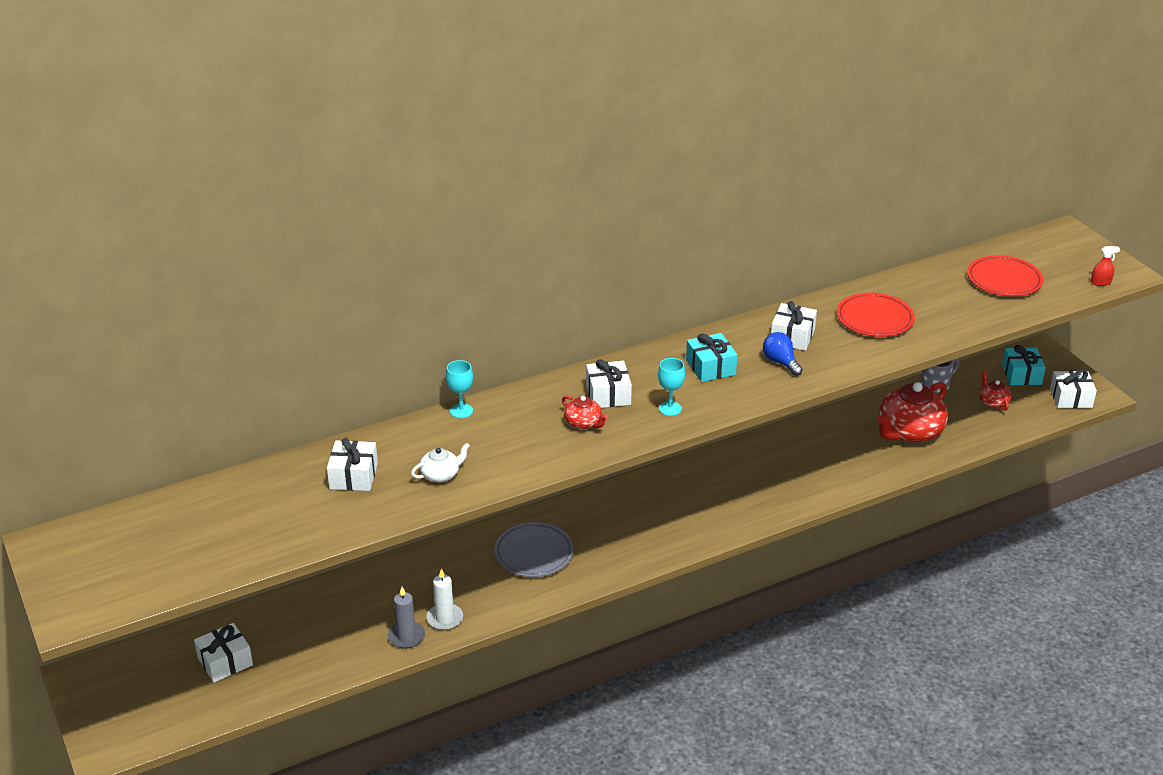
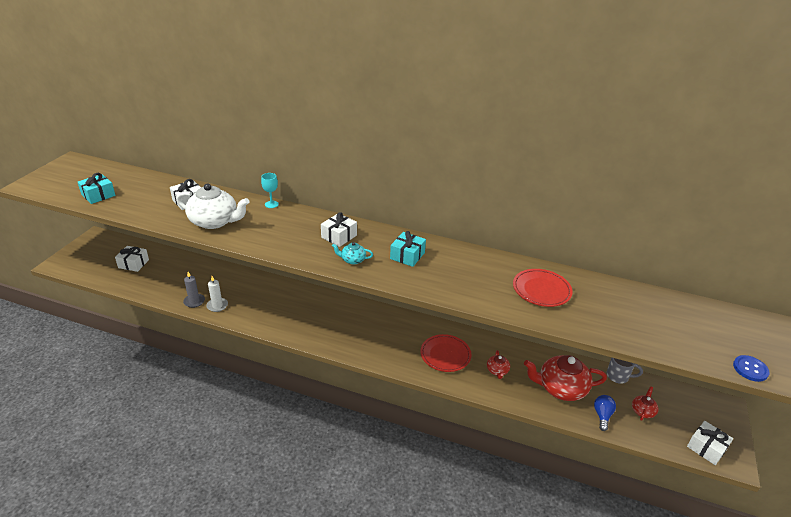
camera: 45 degrees right, 0 degrees up
white teapot [411,443,470,482] -> white teapot [176,184,249,229], size x2.10
grey plate [494,522,574,577] -> none
red teapot [562,396,608,429] -> red teapot moved to [487,350,510,379]
turquoise goblet [658,358,685,416] -> turquoise teapot [332,242,373,264]
blue light bulb [763,332,803,376] -> blue light bulb moved to [594,395,616,431]
white gift [771,301,817,351] -> none
red plate [967,255,1044,297] -> red plate moved to [420,334,472,372]
turquoise gift [1002,345,1046,385] -> turquoise gift moved to [78,173,116,204]
red spray bottle [1091,246,1120,286] -> blue button [733,355,770,382]

